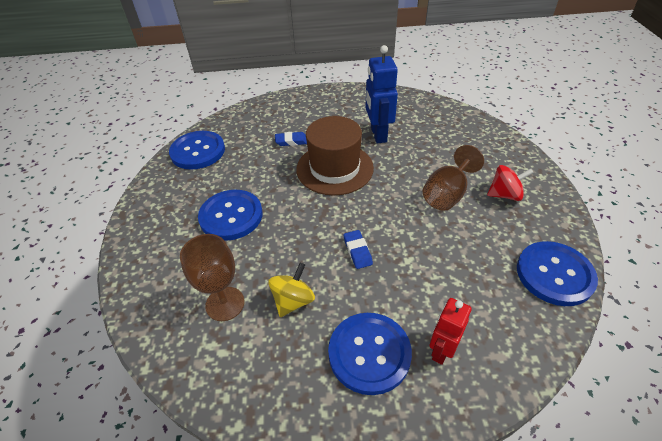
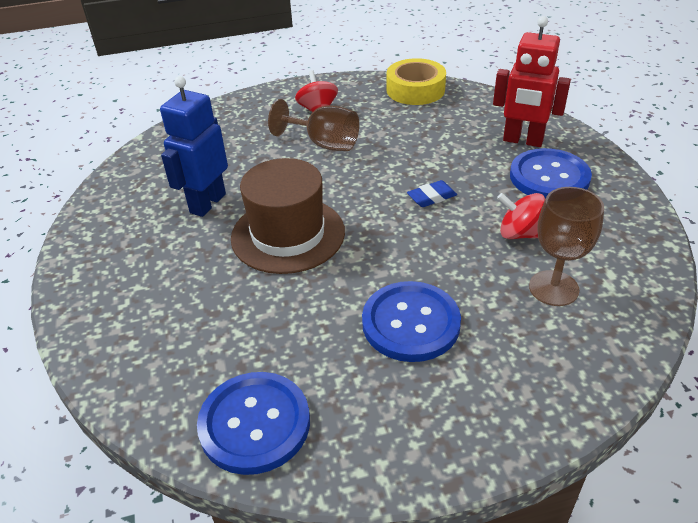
camera: 100 degrees left, 5 degrees down
yellow spinning top [268,263,315,317] -> red spinning top [497,193,545,239]
blue eraser [275,132,307,146] -> none
blue robot [365,45,398,143] -> blue robot turned 135 degrees clockwise [160,76,228,217]
red robot [429,298,472,365] -> red robot [493,16,571,147], size x1.54
blue button [517,241,598,306] -> yellow tape [387,58,446,105]

